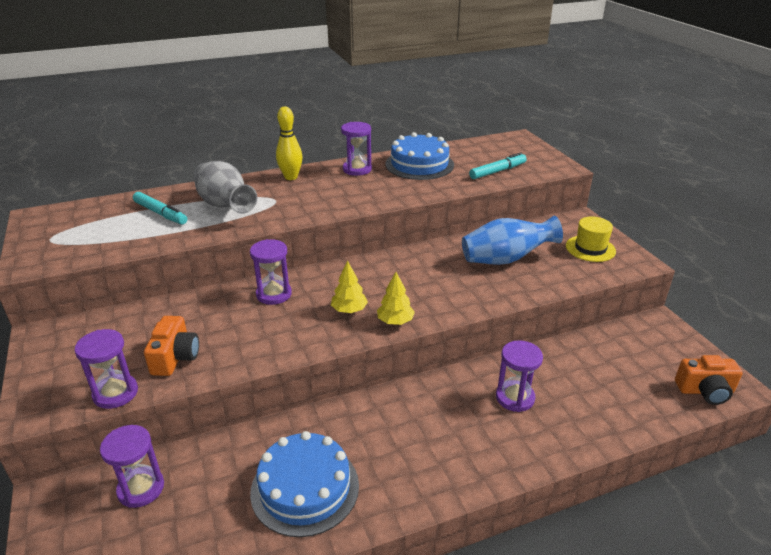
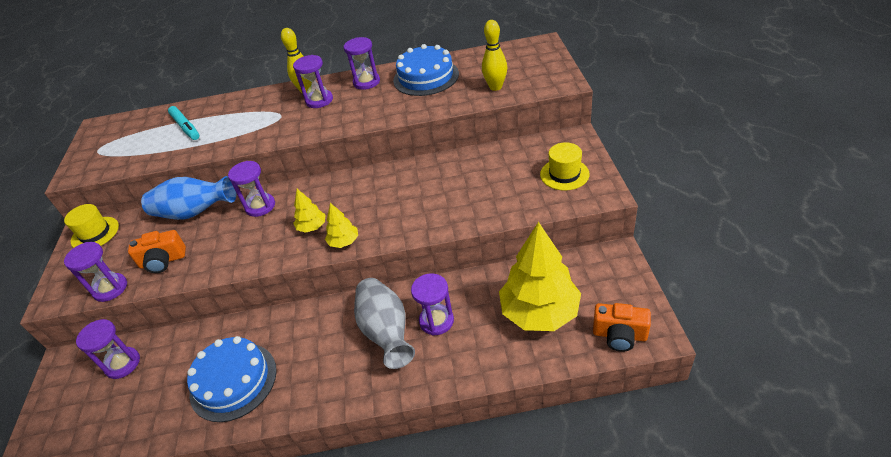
camera: 20 degrees right, 10 degrees up
orange camera [144,316,199,376] -> orange camera turned 60 degrees clockwise [128,230,186,273]
grey vase [193,161,257,214] -> grey vase moved to [354,278,415,369]
blue vase [462,216,563,265] -> blue vase moved to [141,176,237,220]
turquoise marker [469,152,527,179] -> yellow bowling pin [482,20,508,91]
none -> yellow hat [64,204,119,248]
none -> purple hourglass [293,55,333,108]
none -> yellow tree [499,222,581,331]

